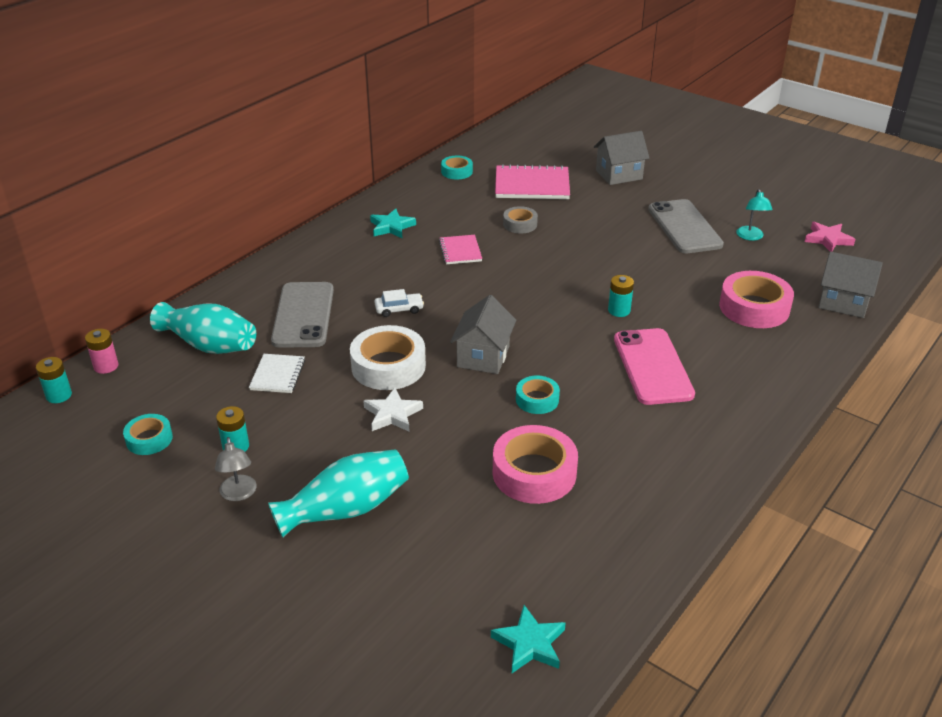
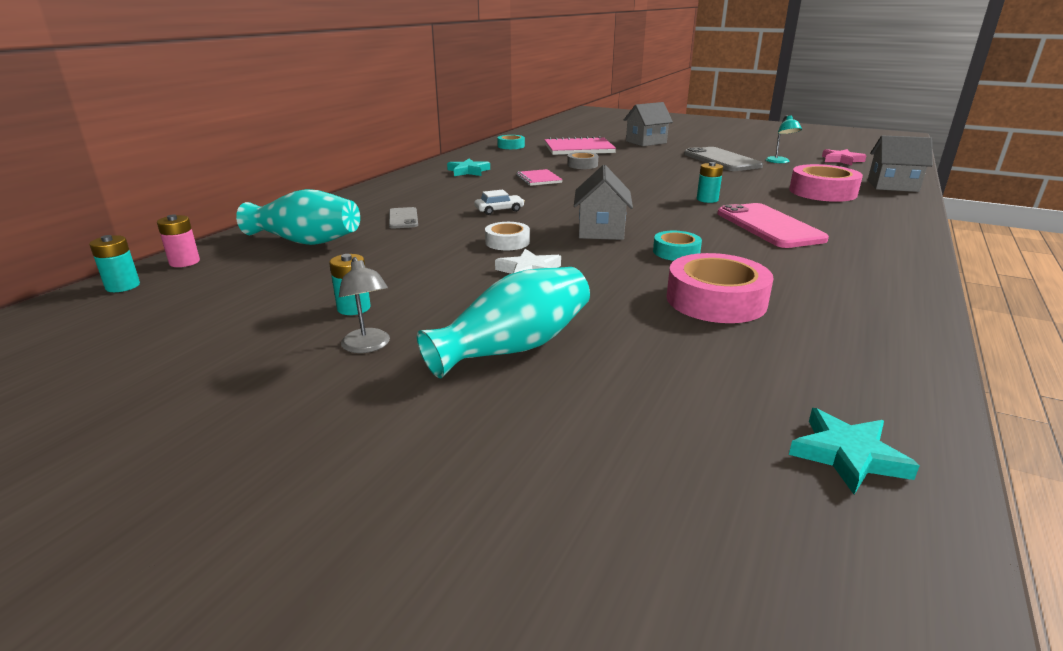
camera: 10 degrees left, 10 degrees down
turquoise tape [123,414,173,455] -> none
white notebook [249,354,305,393] -> none
grey phone [271,282,334,348] -> grey phone [389,207,418,229], size x0.51
white tape [350,325,426,390] -> white tape [485,222,530,250], size x0.56

